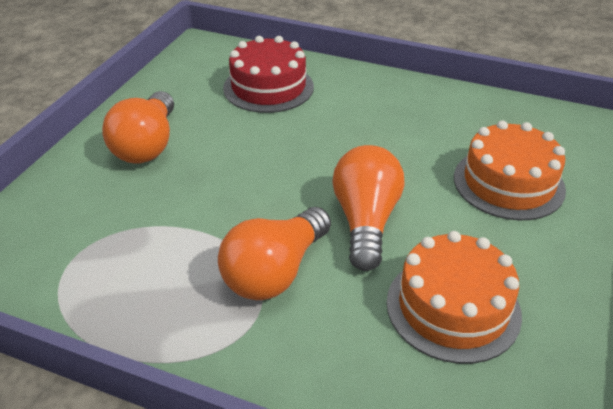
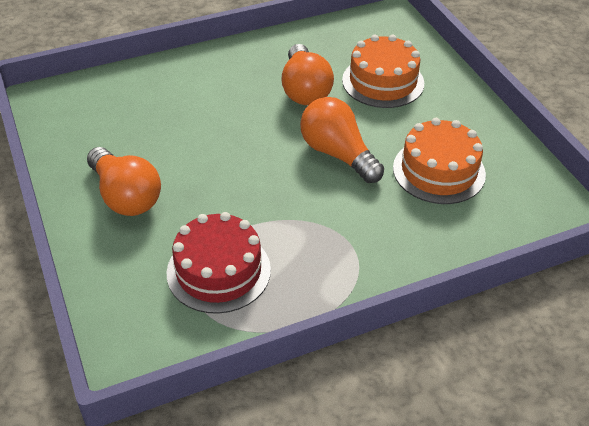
camera: 45 degrees left, 5 degrees up
orange light bulb [218,207,331,300] -> orange light bulb moved to [281,44,334,105]
red cake [223,36,314,113] -> red cake moved to [166,212,271,314]

